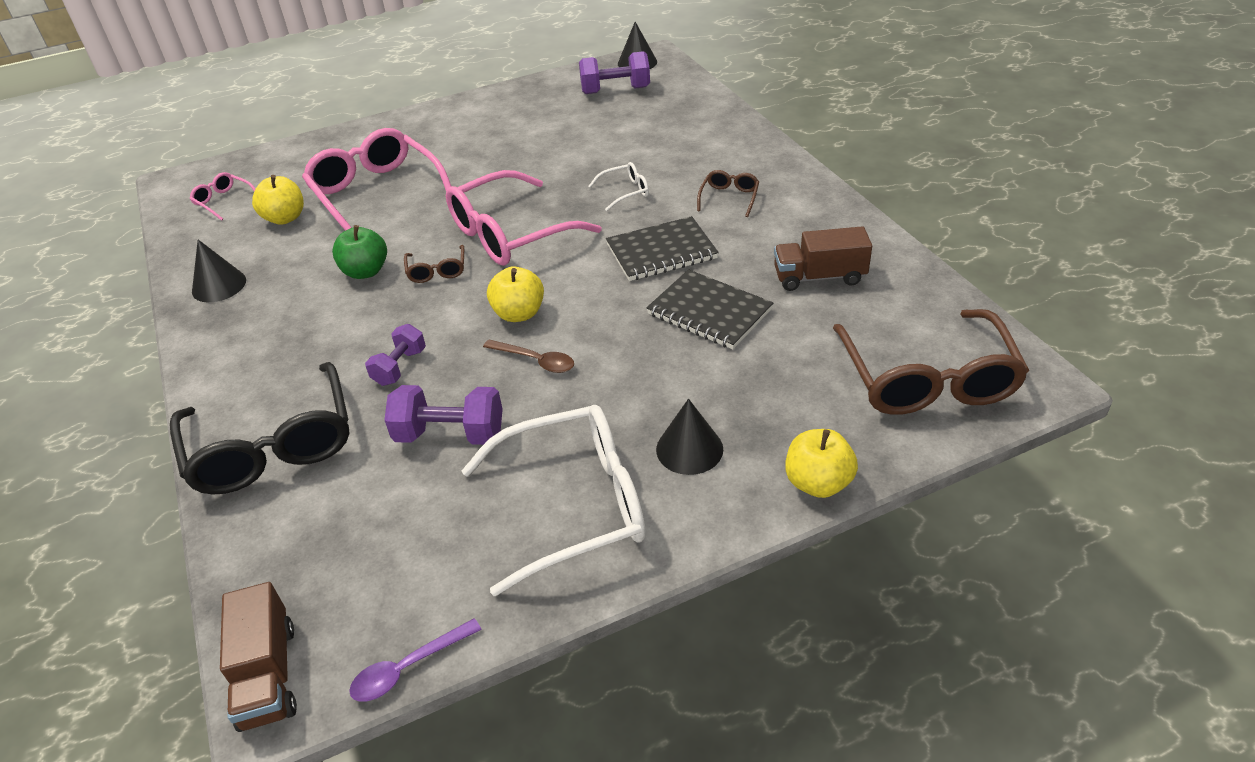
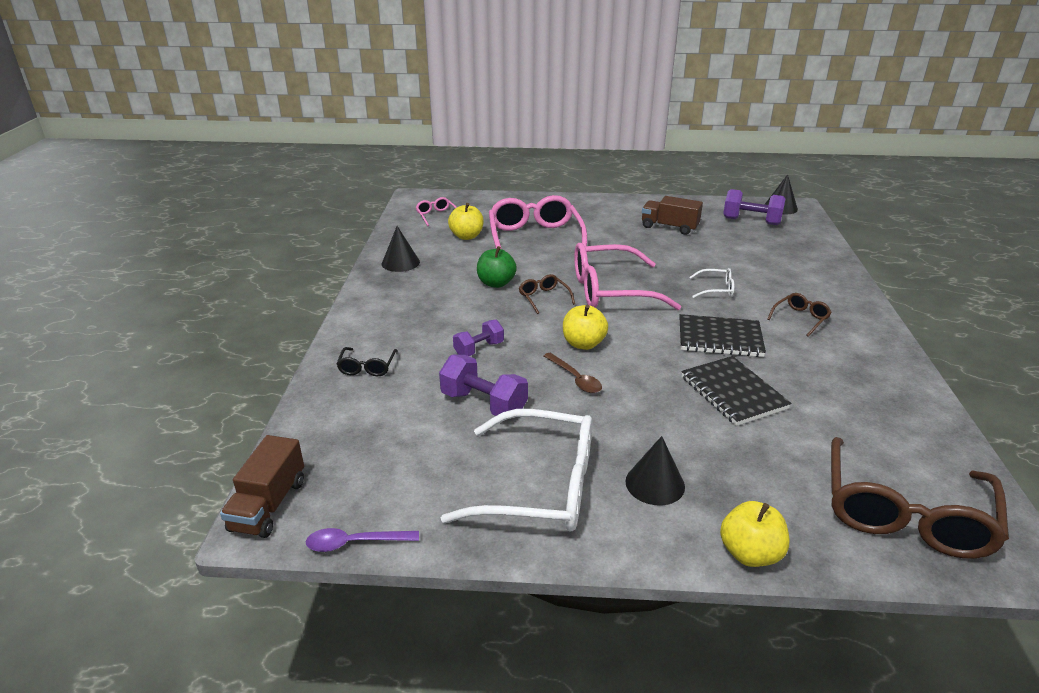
camera: 25 degrees right, 10 degrees down
black glasses [170,362,349,495] -> black glasses [337,347,397,376], size x0.44
brown glasses [404,245,464,283] -> brown glasses turned 135 degrees clockwise [519,274,575,314]
brown truck [774,226,872,291] -> brown truck moved to [642,196,703,235]

